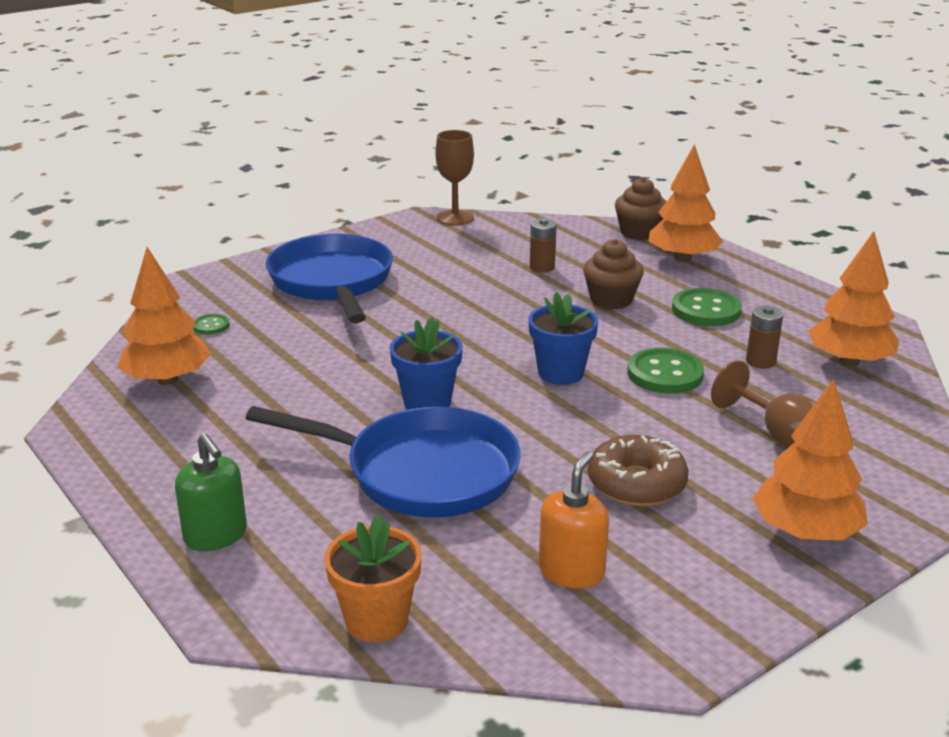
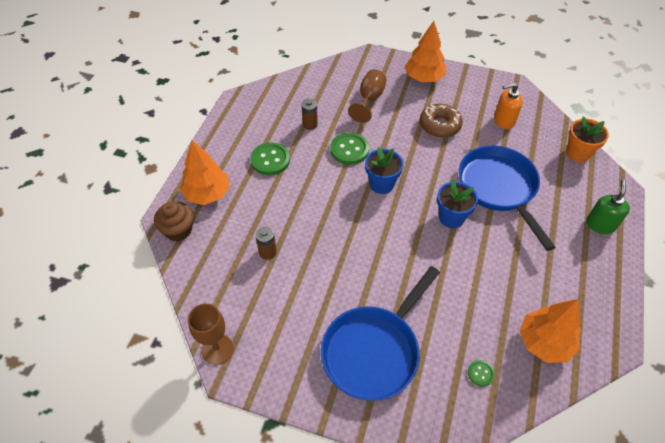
camera: 125 degrees left, 25 degrees up
brown cupcake [583,239,644,309] -> none
orange tree [808,231,899,366] -> none

